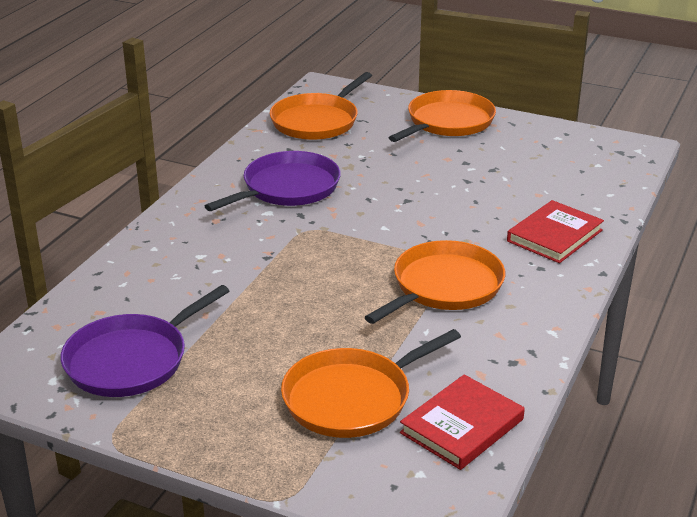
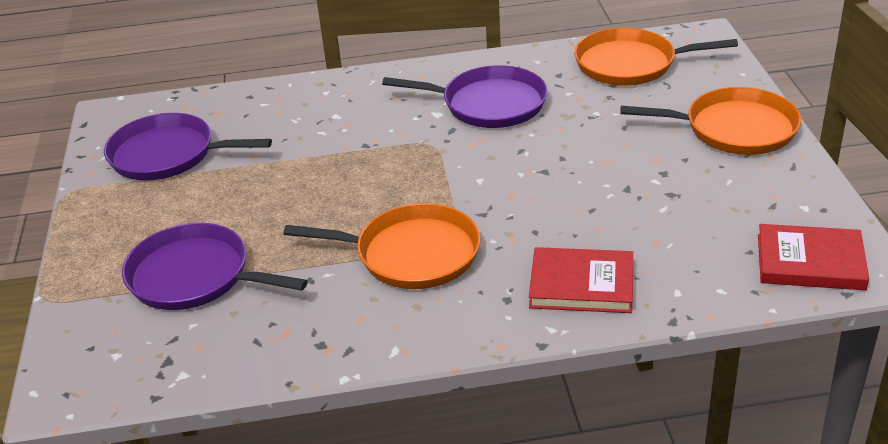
camera: 60 degrees right, 5 degrees up
orange pan [281,329,461,438] -> purple pan [122,223,308,310]
red book [400,374,525,470] -> red book moved to [758,224,869,290]

